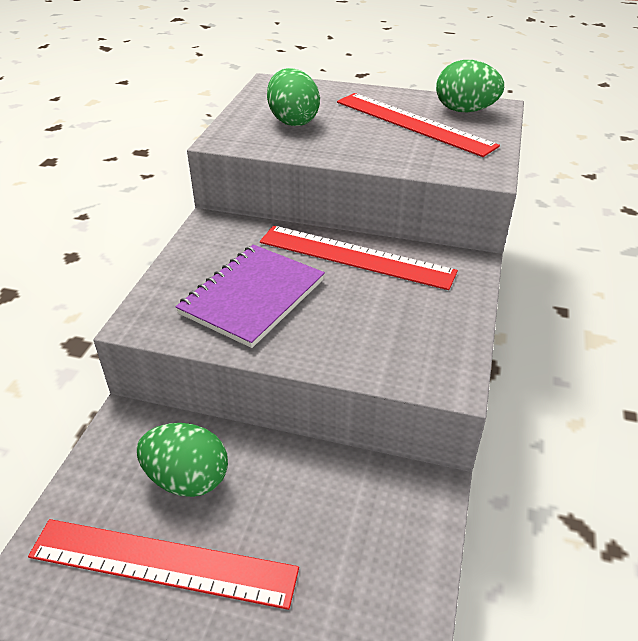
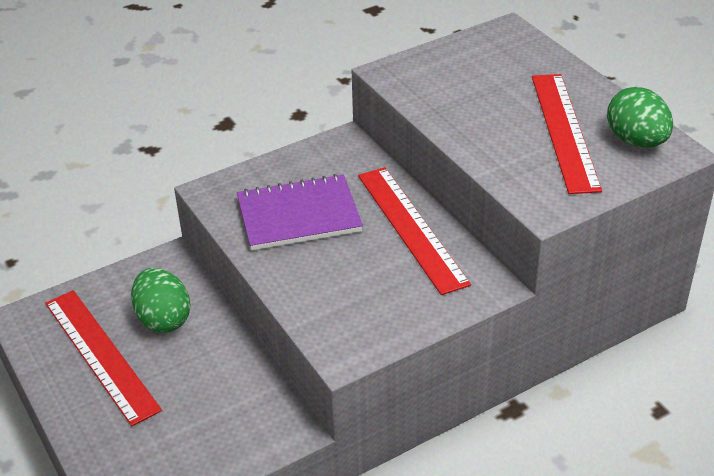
camera: 45 degrees right, 0 degrees up
green egg [267,68,320,126] -> none

